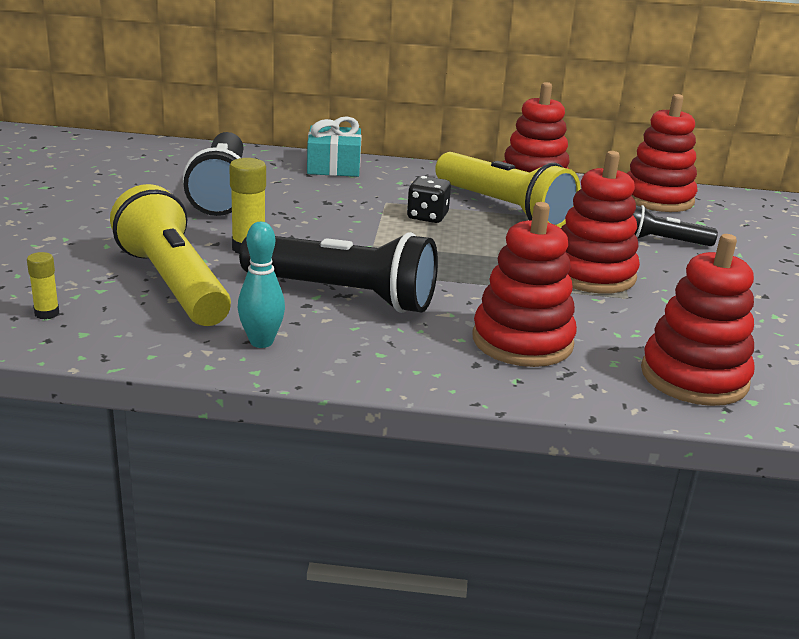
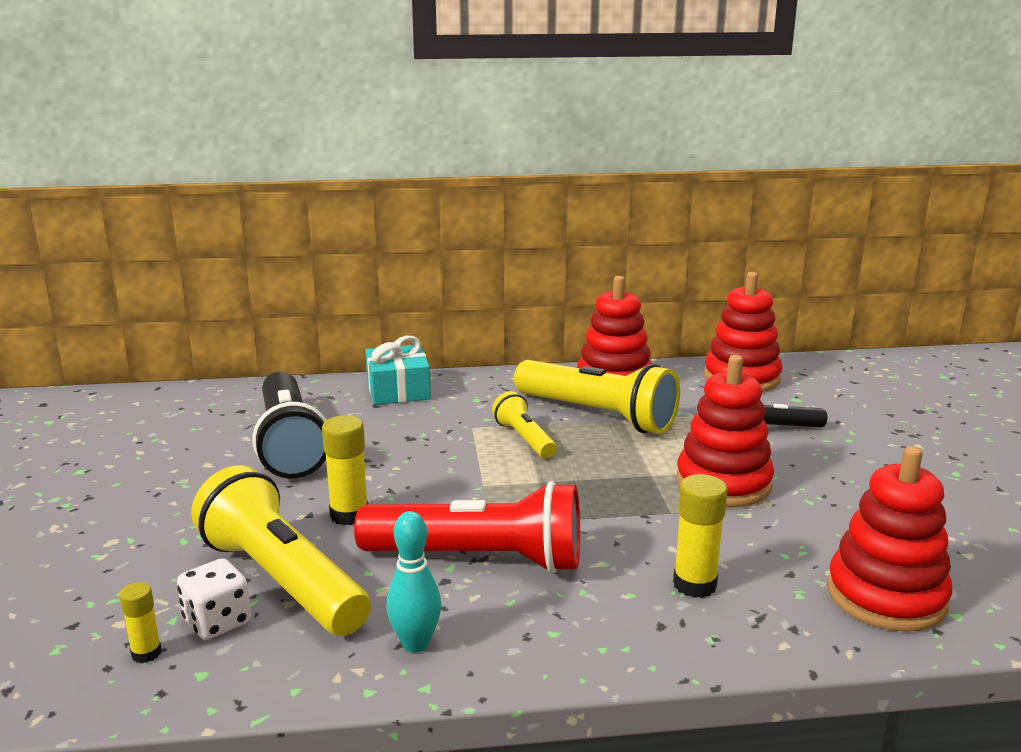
camera: 10 degrees left, 5 degrees down
black flashlight [239,232,438,313] -> red flashlight [354,481,580,573]
black dice [407,176,451,223] -> yellow flashlight [492,391,557,459]
red stacking toy [472,202,577,367] -> yellow glue stick [673,474,727,598]
none -> white dice [177,558,251,640]

